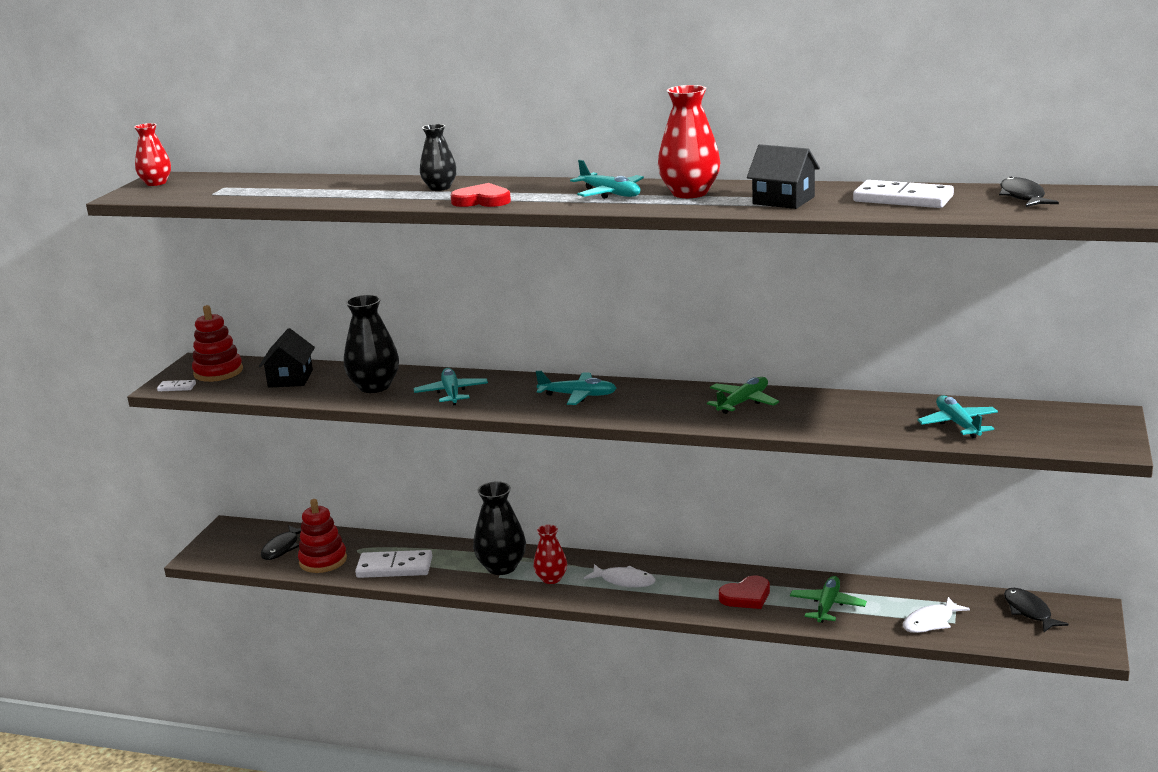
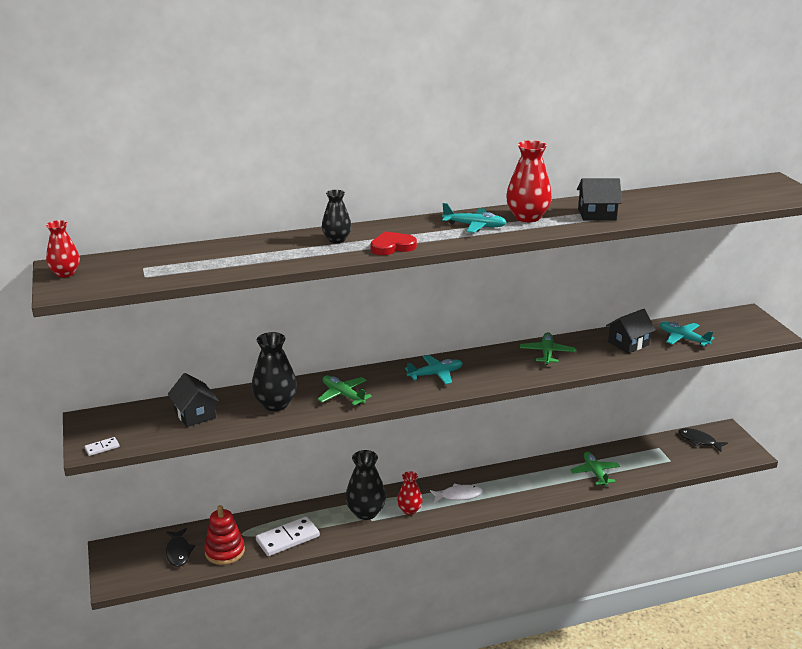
camera: 35 degrees left, 5 degrees up
red stacking toy [192,305,243,382] -> none
turquoise plane [413,368,488,405] -> green plane [318,375,372,405]
red heart [719,576,770,609] -> none
white domino [853,180,954,208] -> none
white fish [903,597,970,633] -> none
black fish [999,177,1059,207] -> none
none -> black house [606,309,656,354]

